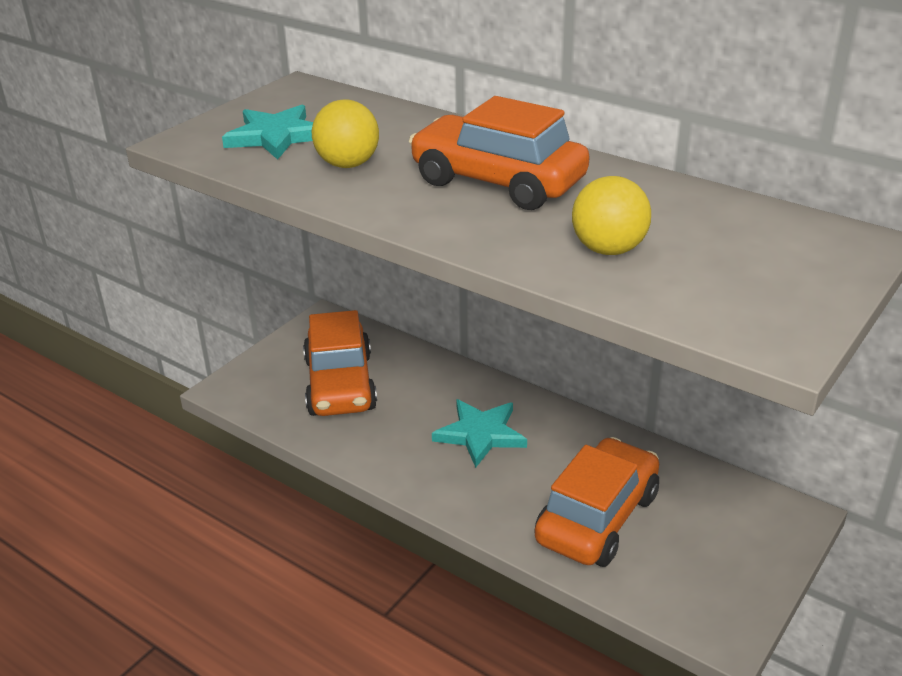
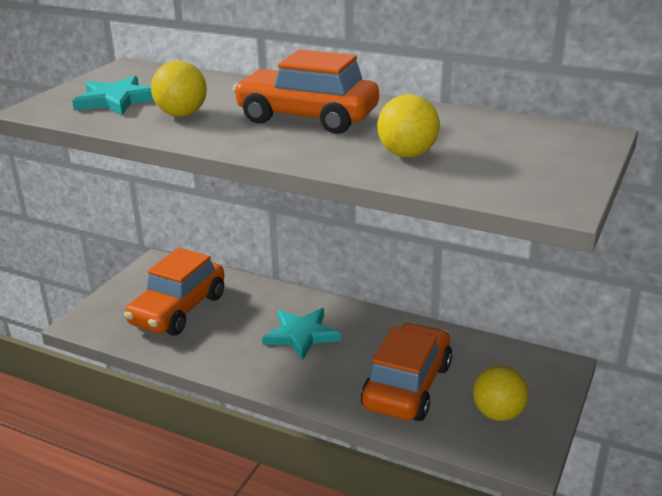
camera: 10 degrees left, 5 degrees down
orange car [303,310,377,416] -> orange car turned 45 degrees clockwise [124,248,224,336]
none -> yellow ball [473,366,529,421]

